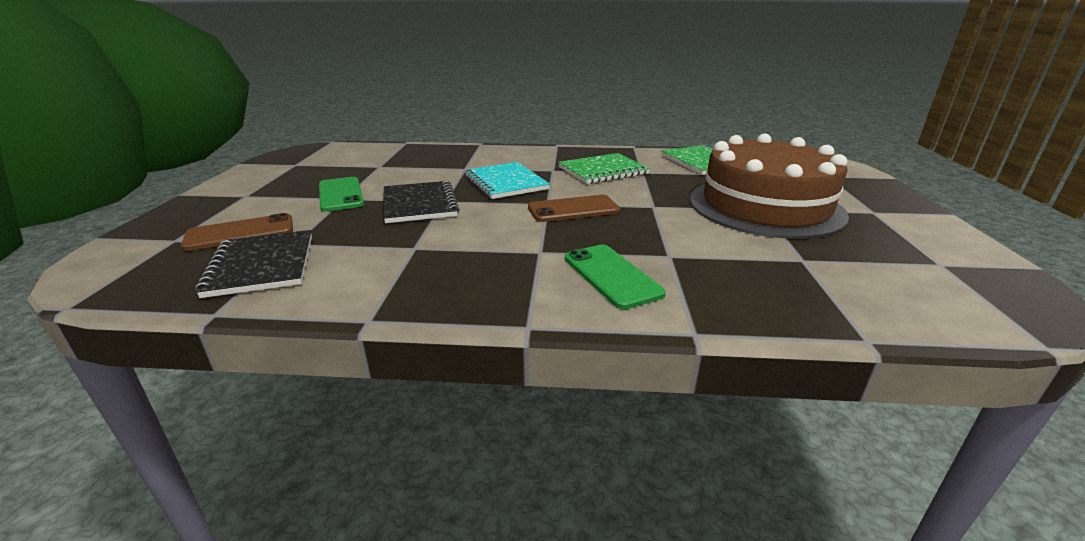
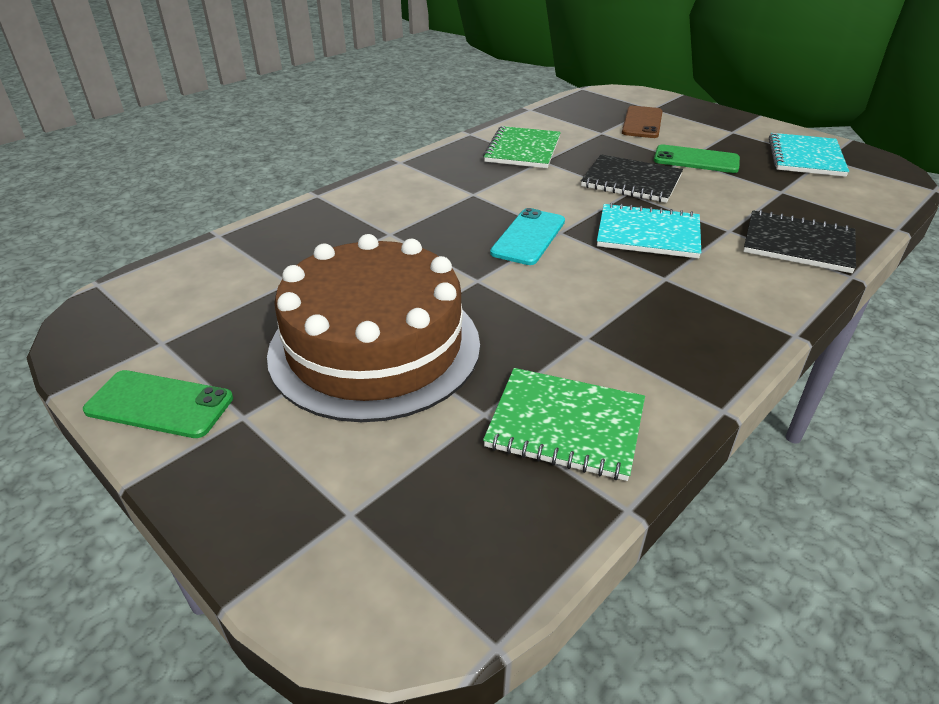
camera: 130 degrees right, 10 degrees up
black notebook [195,230,312,298] -> black notebook moved to [743,210,856,273]
brown phone [528,195,620,222] -> turquoise phone [490,208,565,265]
green notebook [558,153,650,184] -> green notebook moved to [483,126,561,168]
green phone [565,245,666,309] -> green phone moved to [83,370,233,438]
none -> turquoise notebook [769,133,849,177]

